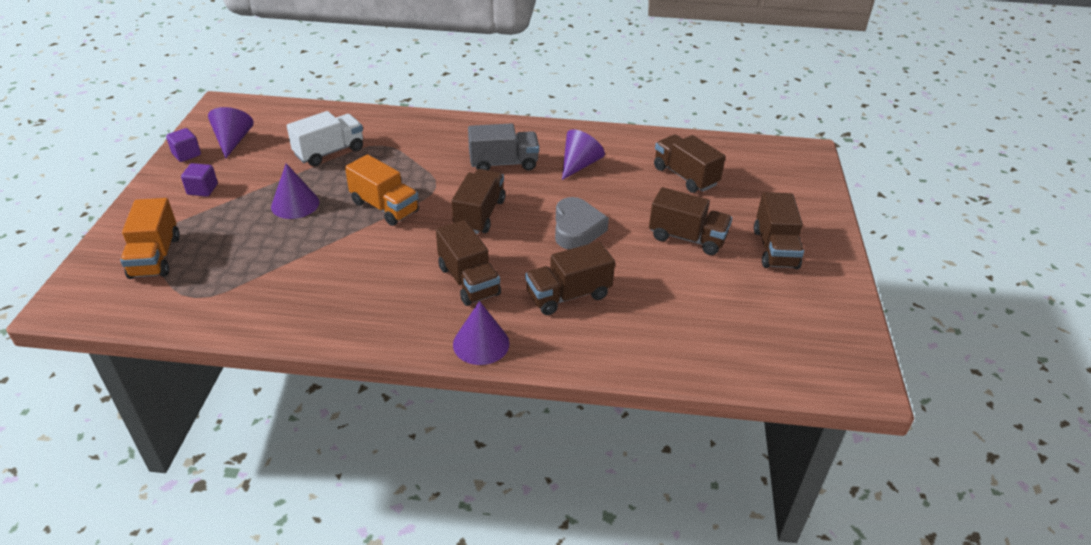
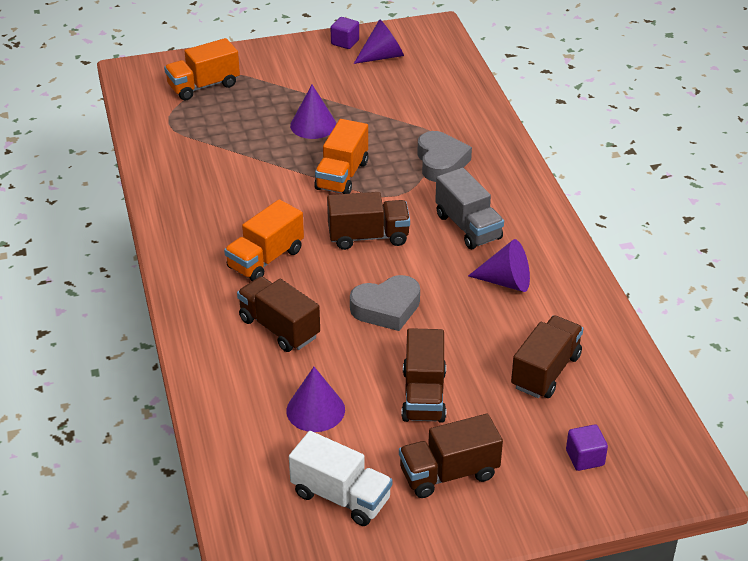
camera: 70 degrees right, 0 degrees up
purple cube [181,163,218,197] -> purple cube moved to [566,424,608,471]
white truck [287,111,363,166] -> white truck moved to [289,431,392,526]
brown truck [436,220,501,306] -> orange truck [224,199,304,281]
purple cone [453,301,510,365] -> purple cone moved to [286,367,345,432]
none -> grey heart [417,131,472,182]

